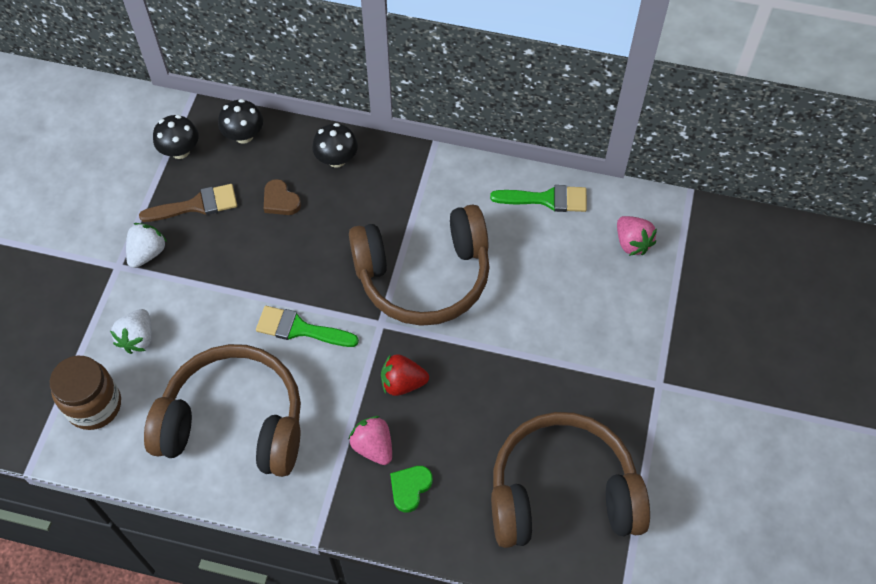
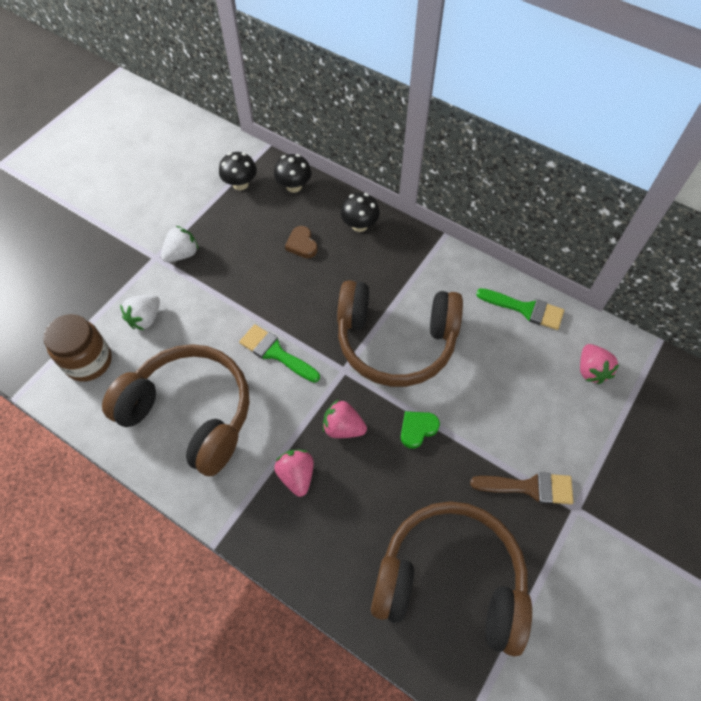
camera: 20 degrees right, 0 degrees up
brown brush [139,184,237,222] -> brown brush moved to [470,472,573,504]
red strawberry [381,354,429,396] -> pink strawberry [323,399,367,438]
green heart [390,466,433,513] -> green heart moved to [401,411,440,449]

